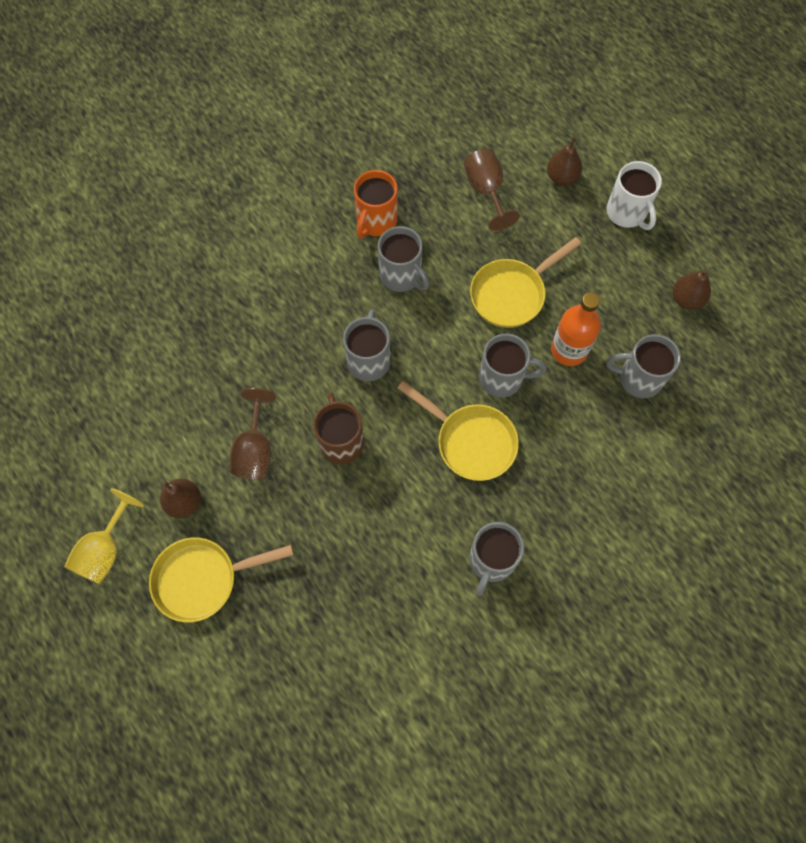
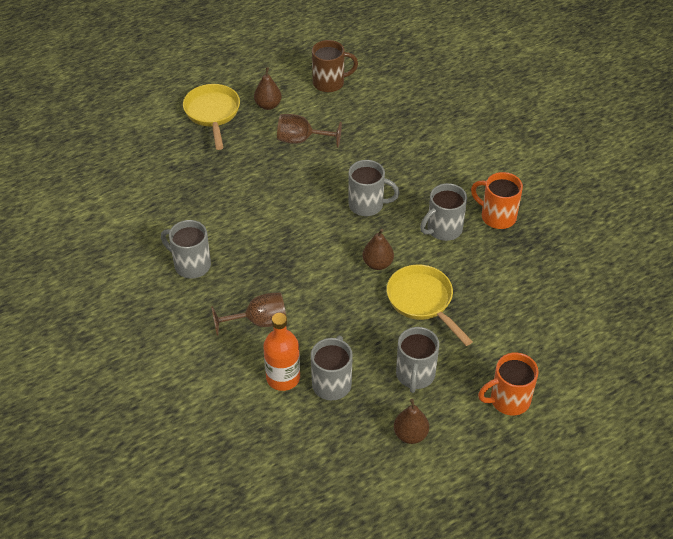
camera: 95 degrees right, 20 degrees down
yellow goblet [64,488,144,584] -> none
brown mug [313,392,364,464] -> brown mug moved to [312,40,358,92]
yellow pan [398,381,519,481] -> none
brown goblet [464,148,520,231] -> brown goblet moved to [211,292,286,336]
grey mug [479,334,547,398] -> grey mug moved to [396,327,439,393]
brown pear [547,137,582,186] -> brown pear moved to [363,229,394,270]
orange bottle [551,292,601,366] -> orange bottle moved to [263,313,300,391]
white mug [606,161,662,230] -> orange mug [478,352,539,415]

